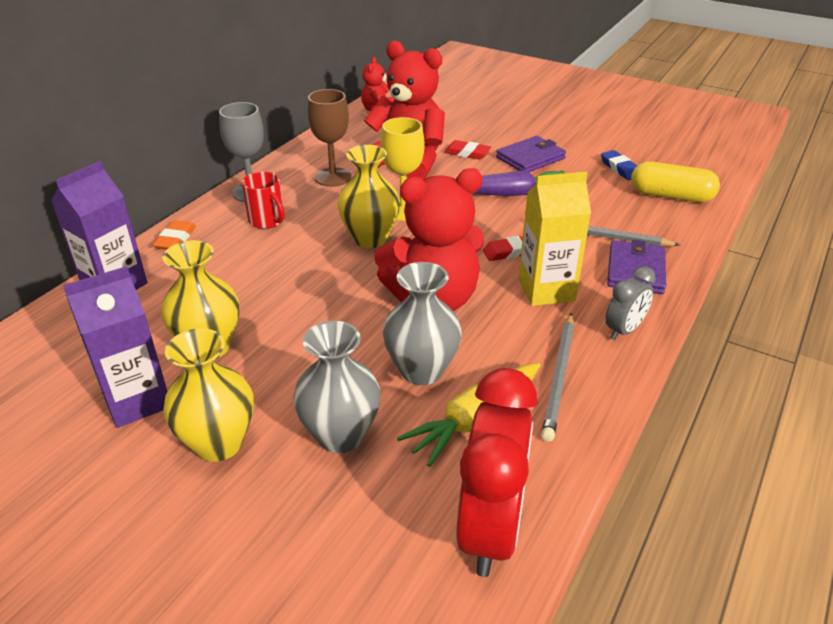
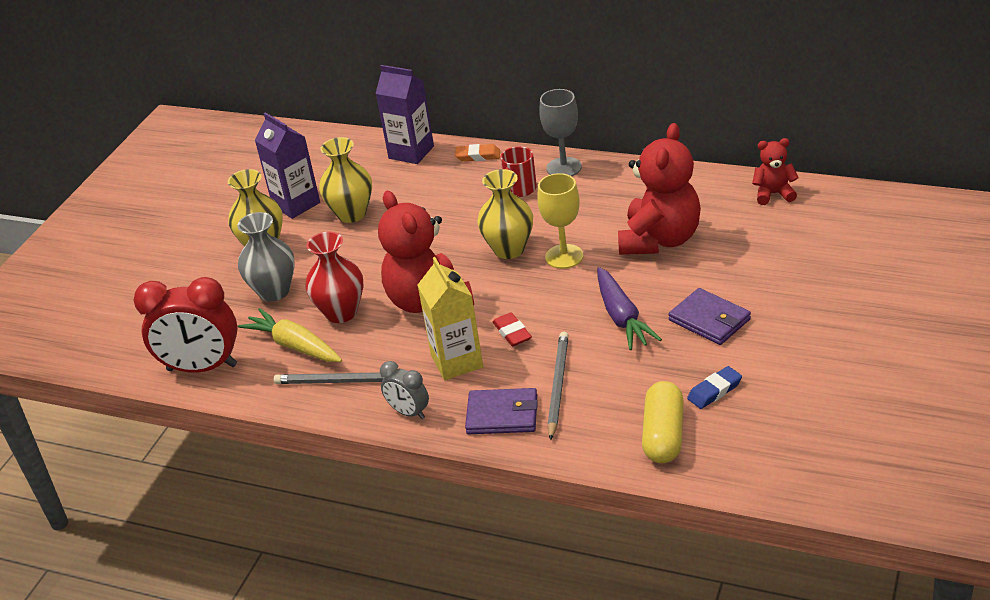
camera: 85 degrees right, 0 degrees up
brown goblet [308,89,351,187] -> none
grey vase [383,262,462,385] -> red vase [305,232,364,323]
red eraser [444,140,491,159] -> none

